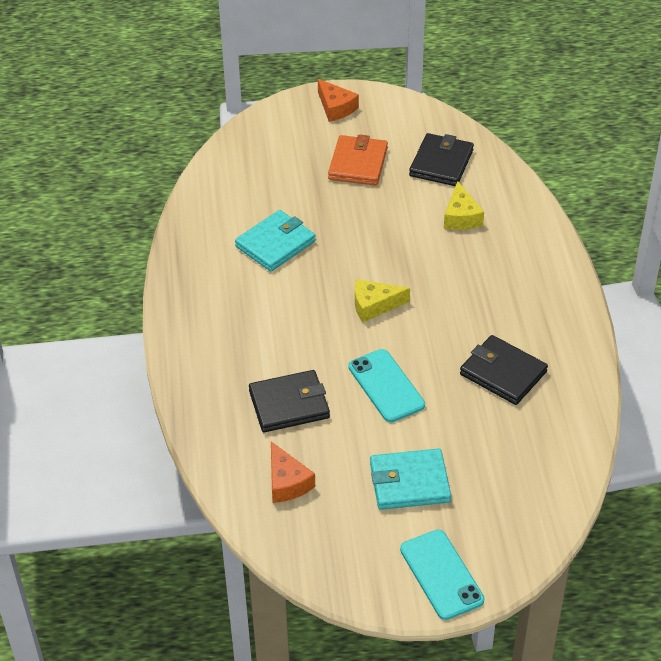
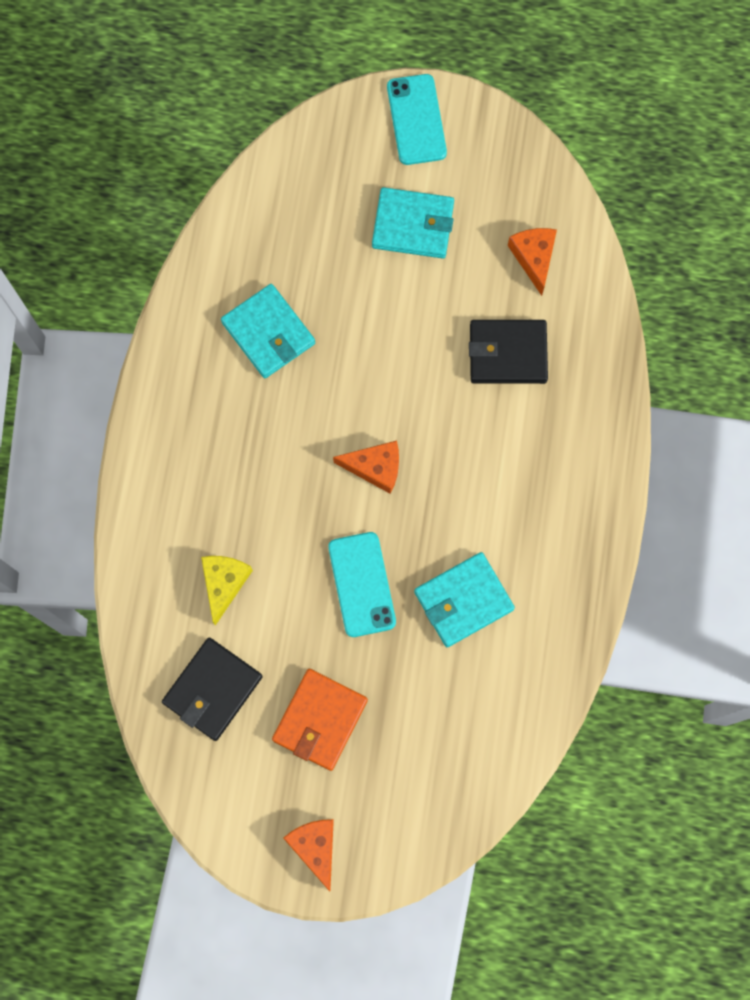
camera: 165 degrees left, 30 degrees up
turquoise phone [348,349,425,422] -> turquoise phone moved to [328,532,396,637]
yellow cheese [355,279,410,322] -> orange cheese [333,441,399,494]
black wallet [460,335,548,405] -> turquoise wallet [221,284,315,378]

